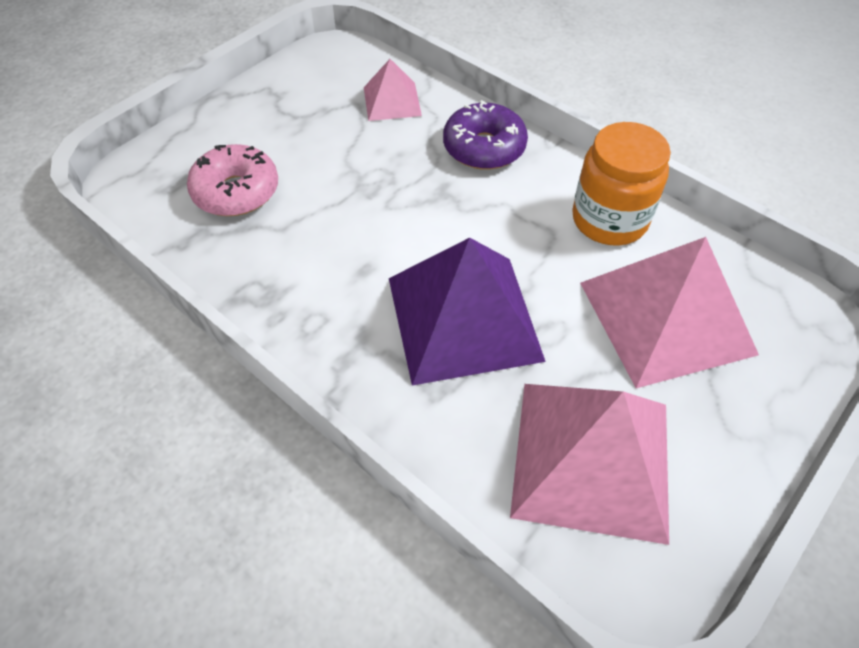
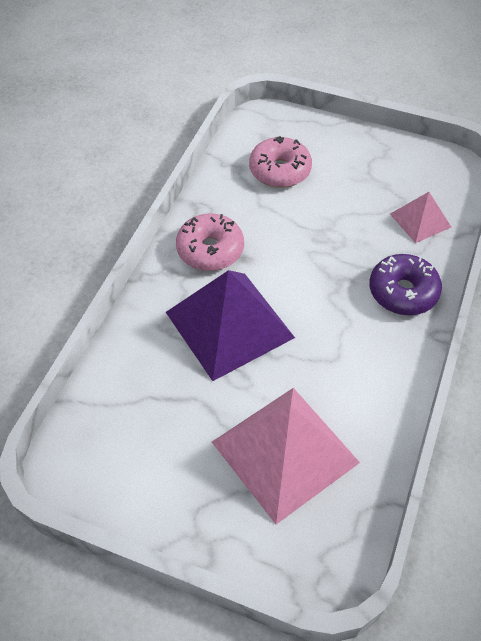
camera: 70 degrees right, 0 degrees up
pink pyramid [510,384,669,545] -> none
orange jar [572,122,671,246] -> none
none -> pink donut [176,213,244,271]

